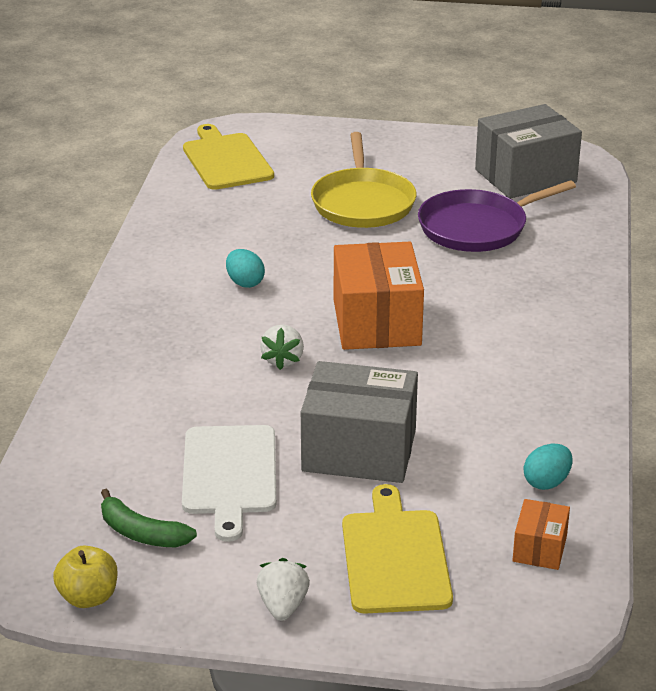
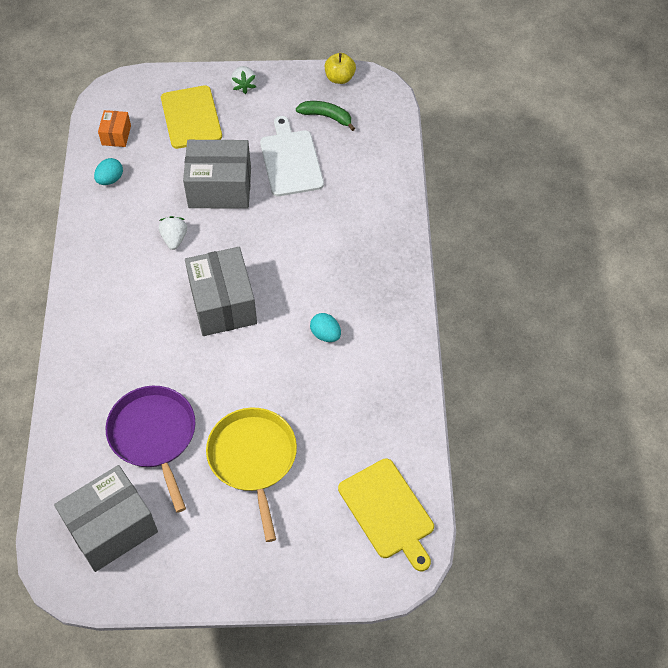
camera: 170 degrees right, 25 degrees up
white strawberry [260,325,304,370] -> white strawberry moved to [159,216,187,250]
orange box [334,242,424,350] -> grey box [185,247,257,336]
purple pan [418,180,576,252] -> purple pan turned 75 degrees counterclockwise [106,386,196,513]

